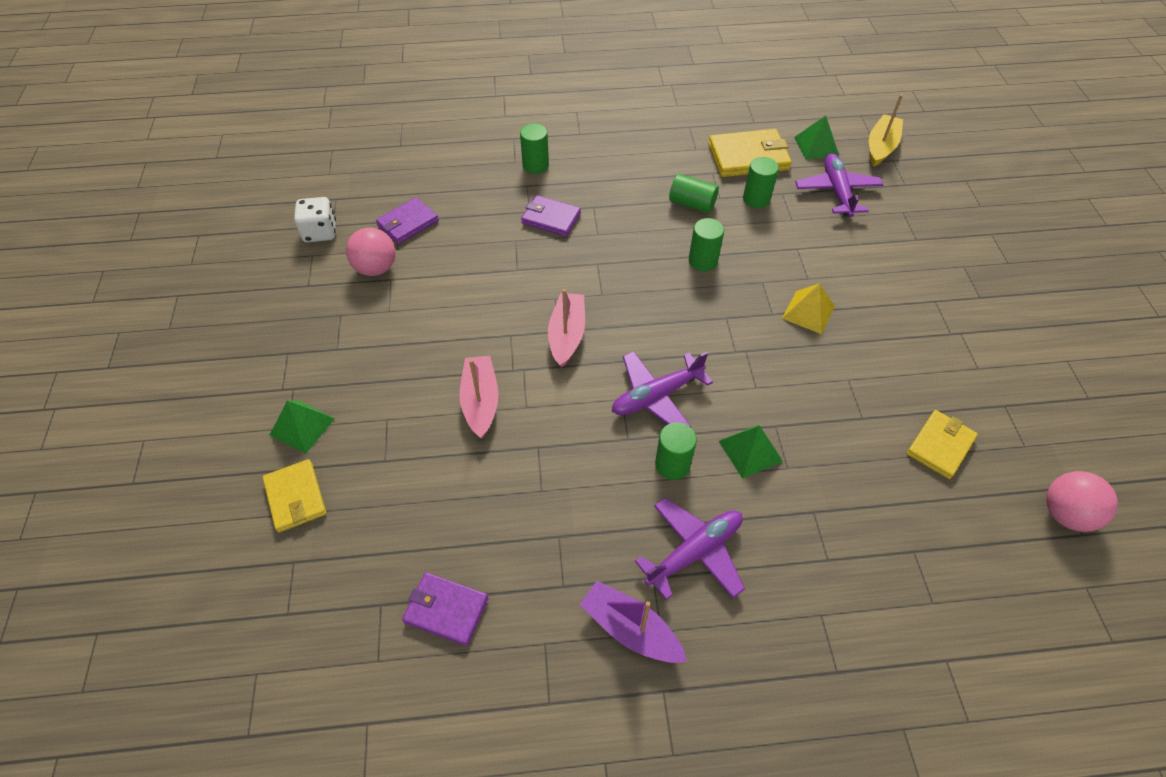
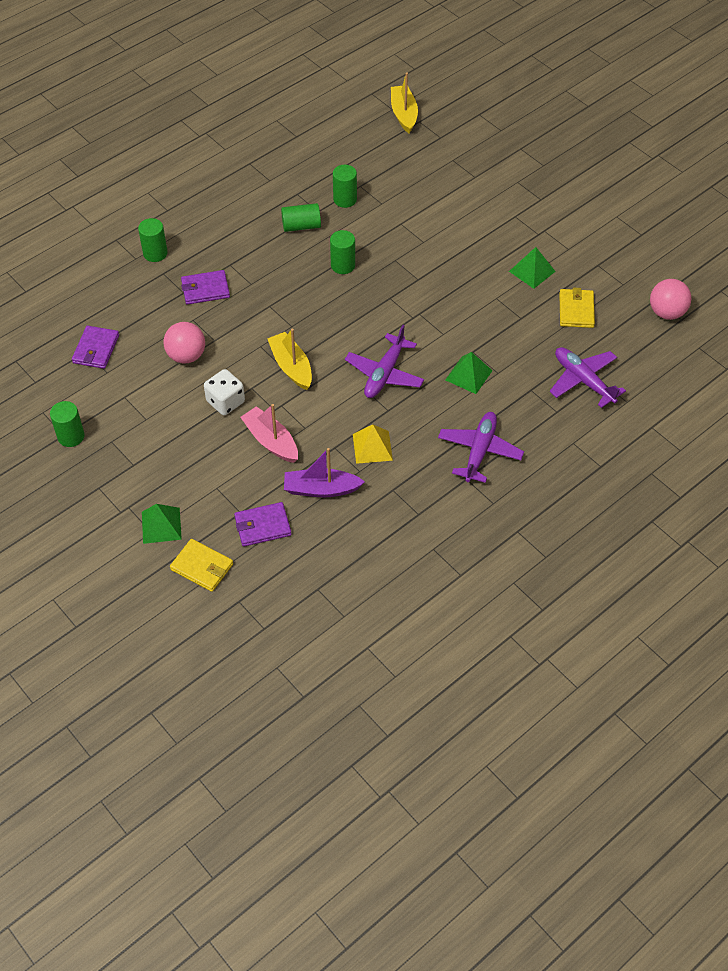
camera: 35 degrees left, 0 degrees up
white dice [294,197,336,242] -> white dice moved to [204,369,245,415]
pink ball [346,228,395,276] -> pink ball moved to [164,322,205,364]
purple wallet [402,572,488,646] -> purple wallet moved to [234,502,291,547]
pink boat [548,289,585,368] -> yellow boat [267,329,312,390]
purple boat [579,581,687,663] -> purple boat moved to [284,448,365,497]
green cylinder [655,422,697,480] -> green cylinder moved to [50,401,85,447]
yellow wallet [708,129,792,177] -> none
yellow pyramid [782,283,835,334] -> yellow pyramid moved to [353,424,393,464]
green pyramid [794,115,839,159] -> green pyramid moved to [509,247,556,289]
purple plane [795,153,883,217] -> purple plane moved to [550,347,626,408]

